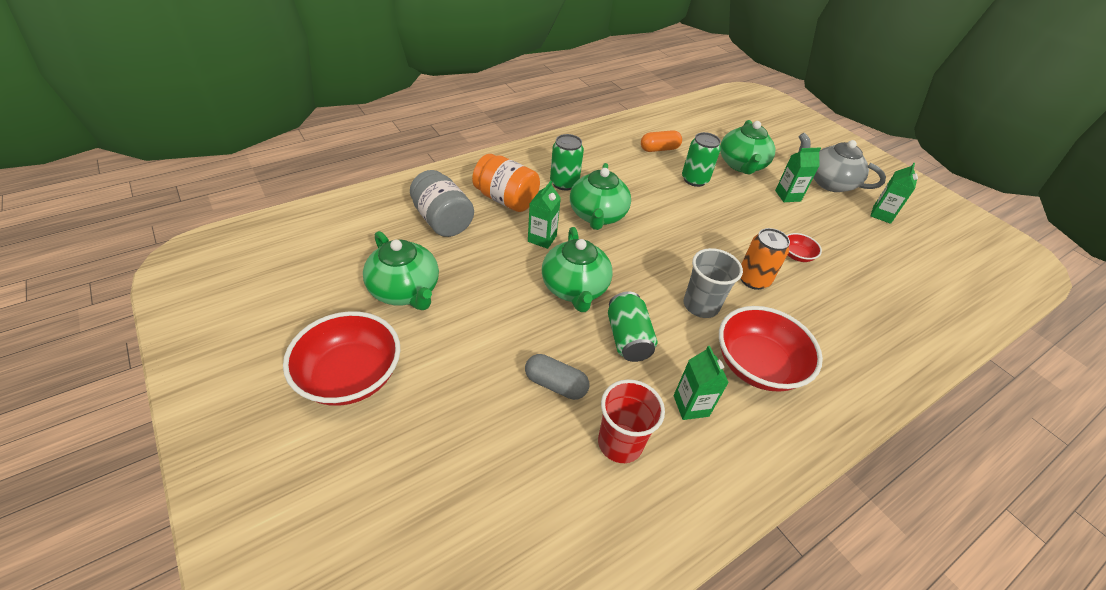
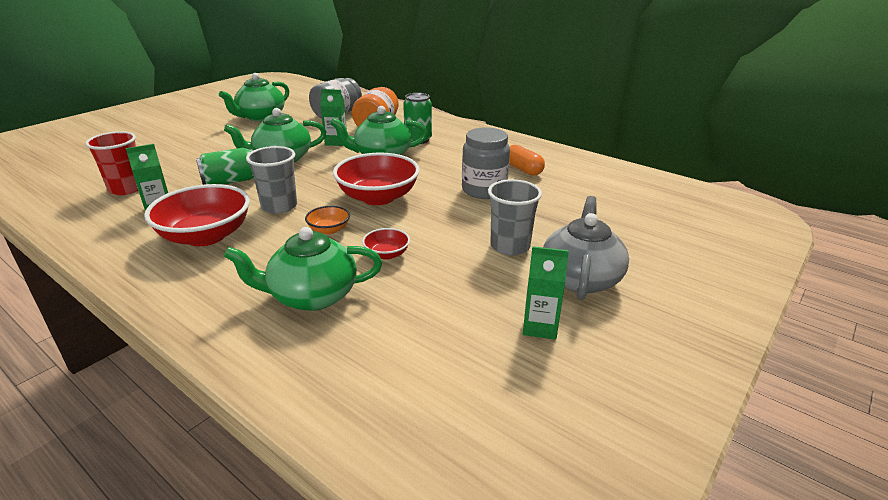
camera: 75 degrees right, 15 degrees down
red bowl [283,311,400,406] -> red bowl moved to [333,153,420,205]
grey capsule [525,354,589,400] -> none
green can [682,132,721,187] -> grey jar [462,127,510,199]
green teapot [720,120,775,175] -> green teapot moved to [224,227,382,311]
orange can [740,228,790,290] -> orange bowl [305,206,350,235]
green carton [775,148,821,202] -> grey cup [488,179,542,256]

